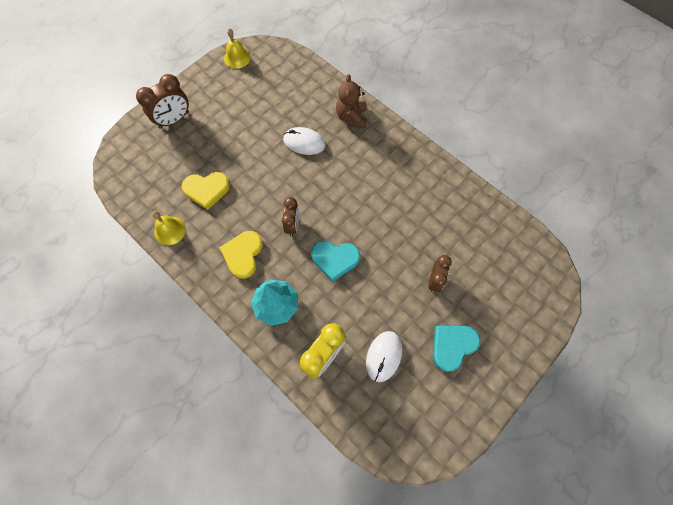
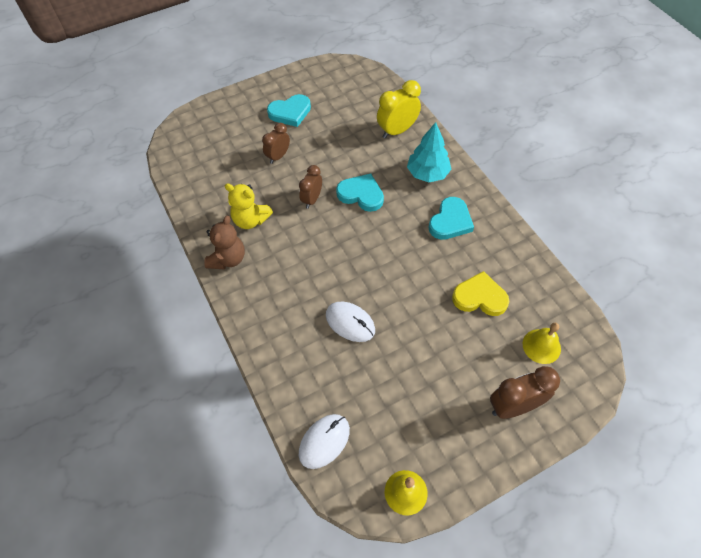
camera: 160 degrees left, 10 degrees down
yellow bell [152,211,186,245] -> yellow bell moved to [523,323,561,364]
yellow heart [220,231,263,279] -> turquoise heart [428,197,474,240]
brown clock [282,197,299,236] -> brown clock moved to [299,165,322,209]
brown teddy bear [336,74,367,129] -> brown teddy bear moved to [204,216,245,269]
white mouse [366,331,402,382] -> white mouse moved to [299,414,350,469]
none -> yellow teddy bear [225,183,273,229]

